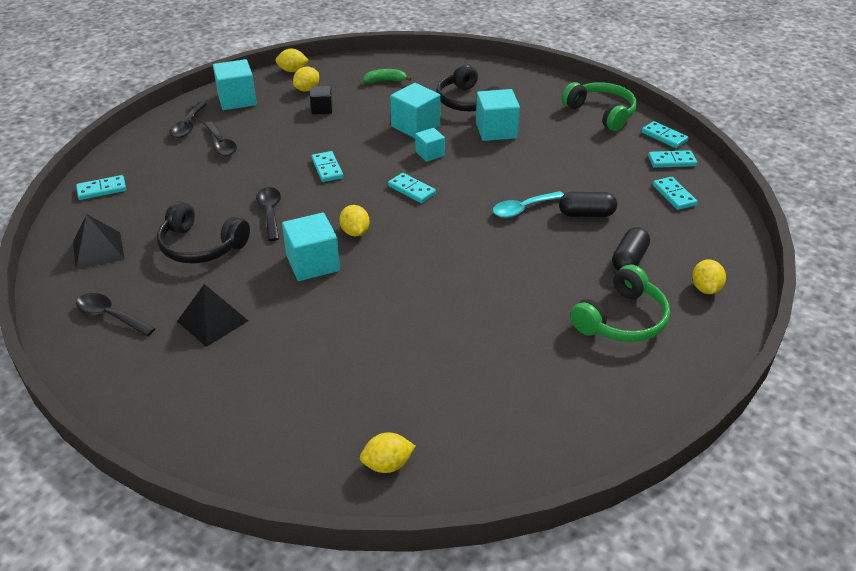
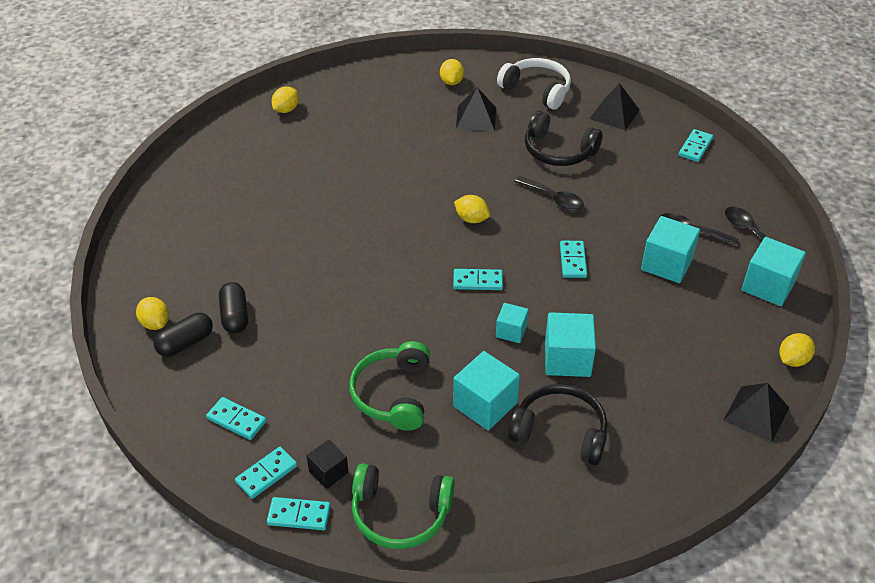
camera: 140 degrees right, 5 degrees up
black spoon [76,293,156,337] -> white headphones [497,58,571,110]
black headphones [157,201,250,263] -> black headphones turned 135 degrees counterclockwise [525,111,603,166]
turquoise cube [282,212,340,281] -> turquoise cube moved to [641,216,700,283]
yellow lemon [293,67,319,91] -> yellow lemon moved to [440,59,464,85]
black cube [310,86,333,114] -> black cube moved to [307,440,349,489]
turquoise domino [312,151,343,182] -> turquoise domino turned 60 degrees clockwise [560,241,587,278]
green banana [363,69,412,83] -> none
turquoise spoon [493,191,564,218] -> none
black capsule [559,192,617,217] -> black capsule moved to [154,313,213,357]
green headphones [570,264,670,342] -> green headphones moved to [349,341,430,431]
none -> black pyramid [723,383,789,443]

